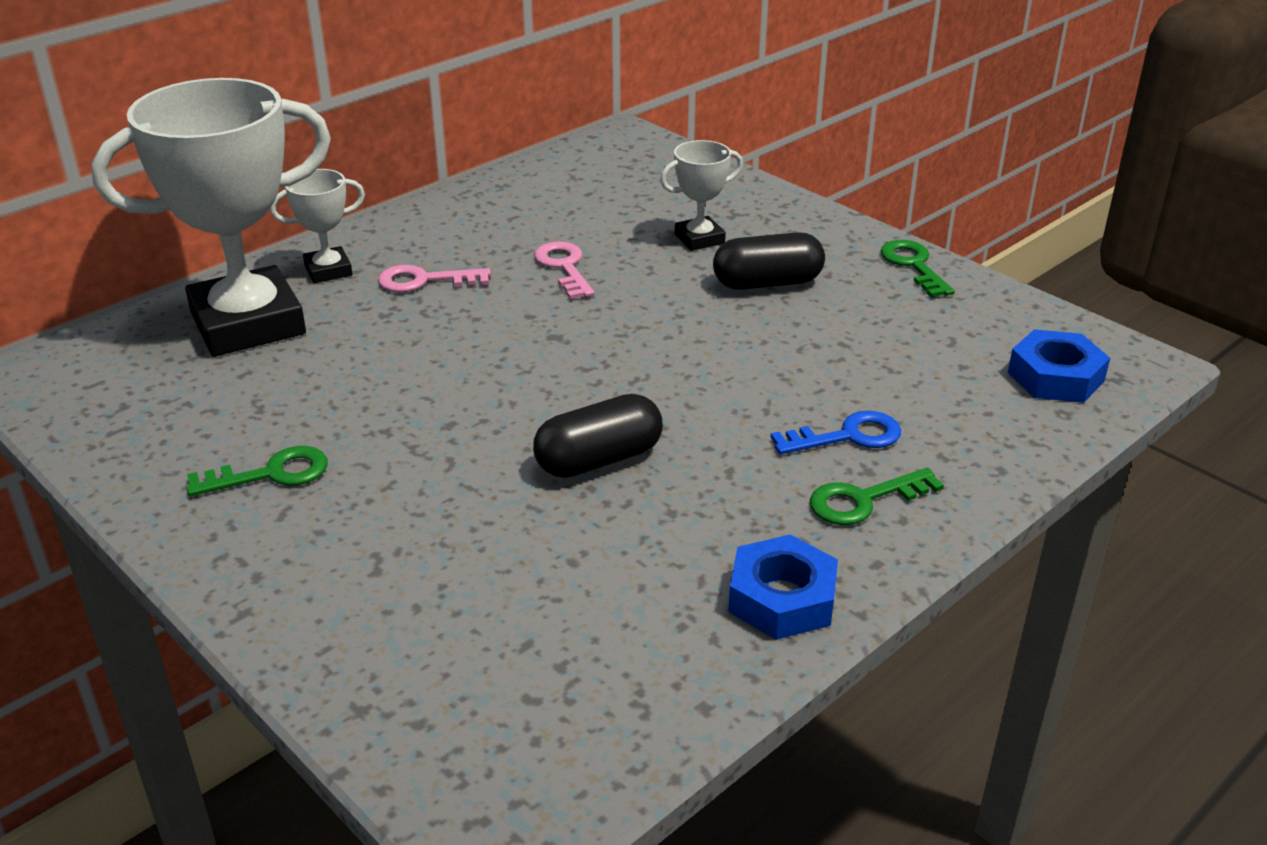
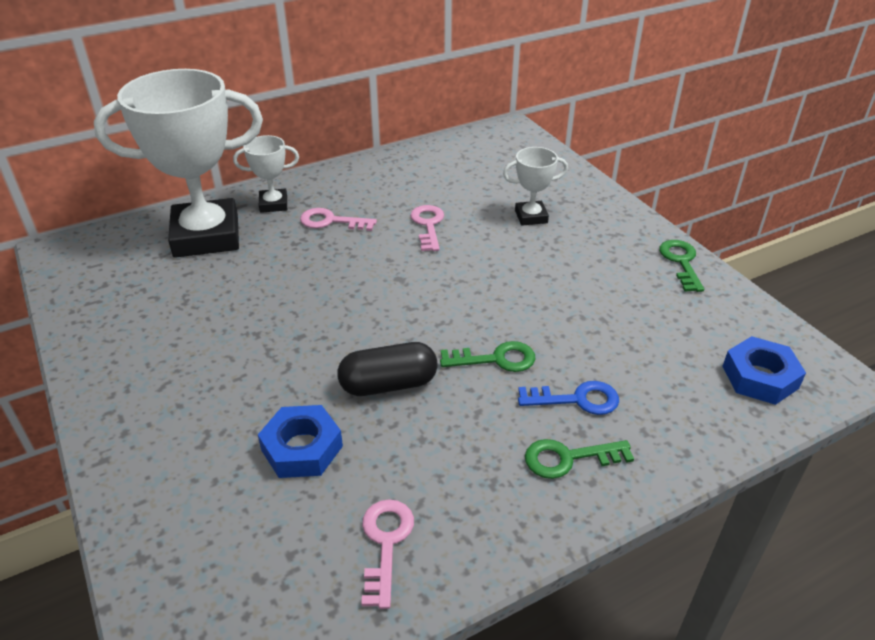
camera: 15 degrees right, 5 degrees up
green key [186,446,328,497] -> green key moved to [440,341,536,372]
black capsule [713,232,825,290] -> none
blue nut [728,534,838,640] -> blue nut moved to [258,405,343,478]
none -> pink key [361,499,414,609]

